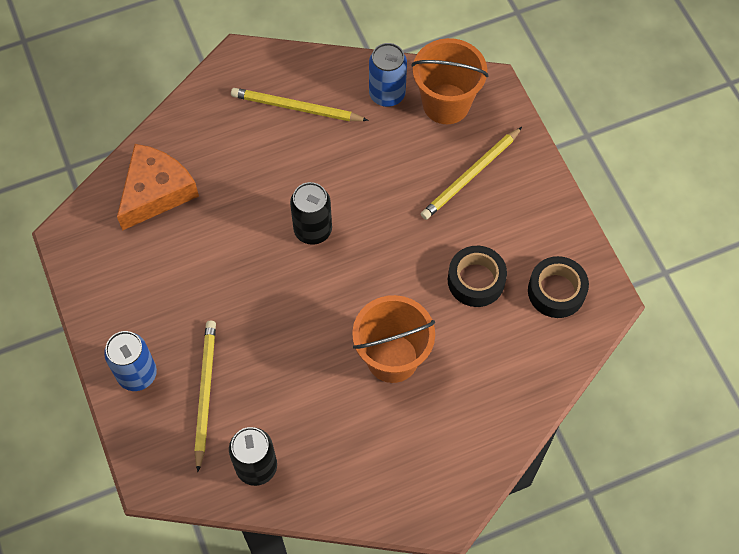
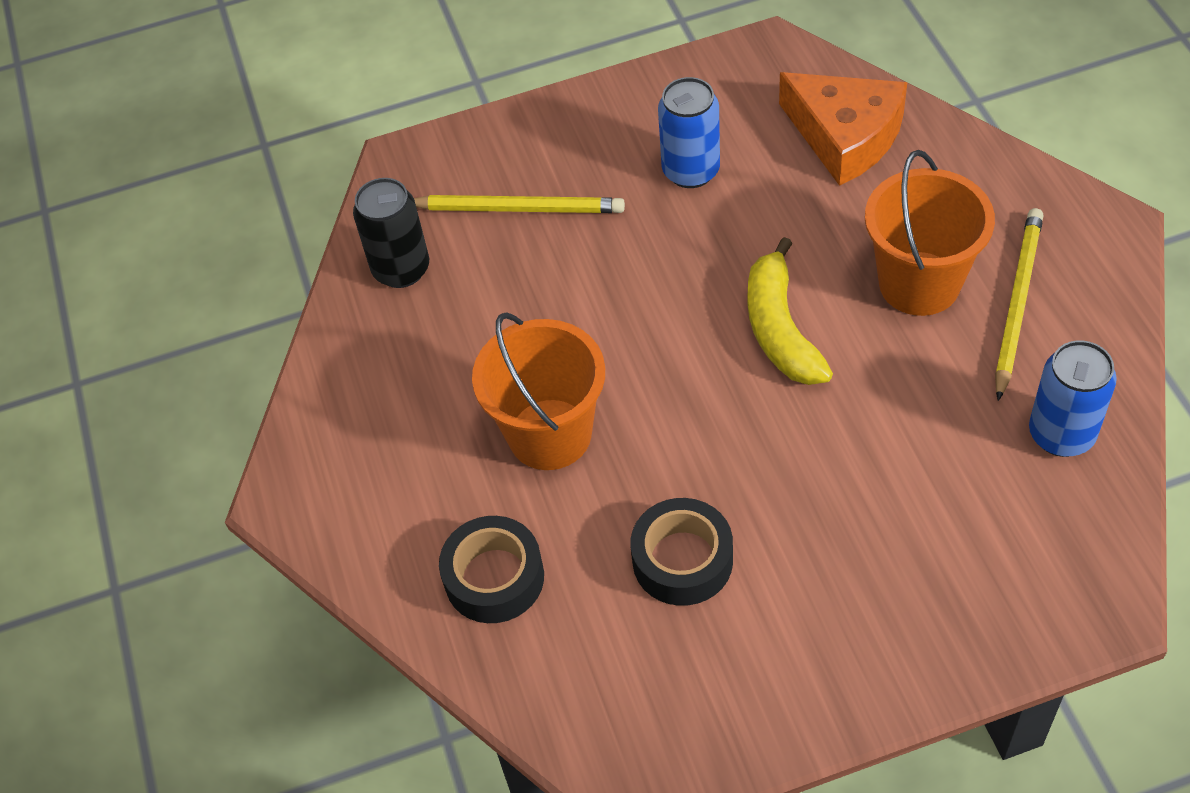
camera: 100 degrees right, 10 degrees down
blue can [104,331,157,391] -> blue can moved to [658,77,720,188]
black can [290,182,332,245] -> yellow banana [748,237,833,385]
orange bucket [411,38,489,124] -> orange bucket moved to [865,150,995,316]
yellow pencil [421,127,522,220] -> none
black tape [528,256,589,318] -> black tape moved to [439,516,544,623]

